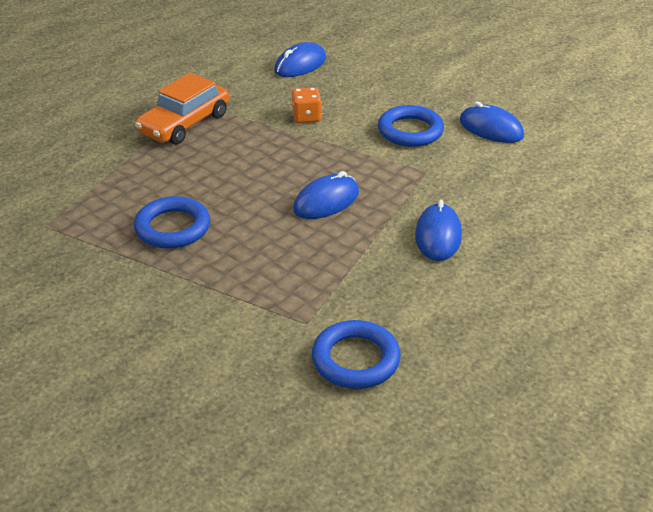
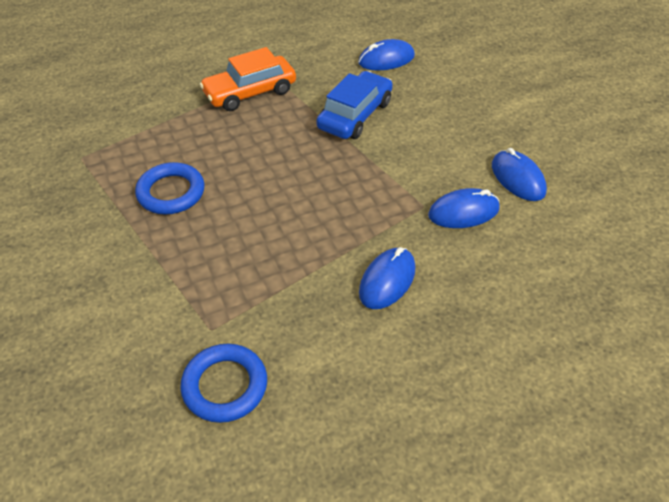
camera: 25 degrees right, 10 degrees up
orange dice [292,87,321,123] -> blue car [316,71,393,139]
blue mouse [293,171,359,219] -> blue mouse moved to [428,188,500,228]
blue ring [378,105,444,147] -> none

